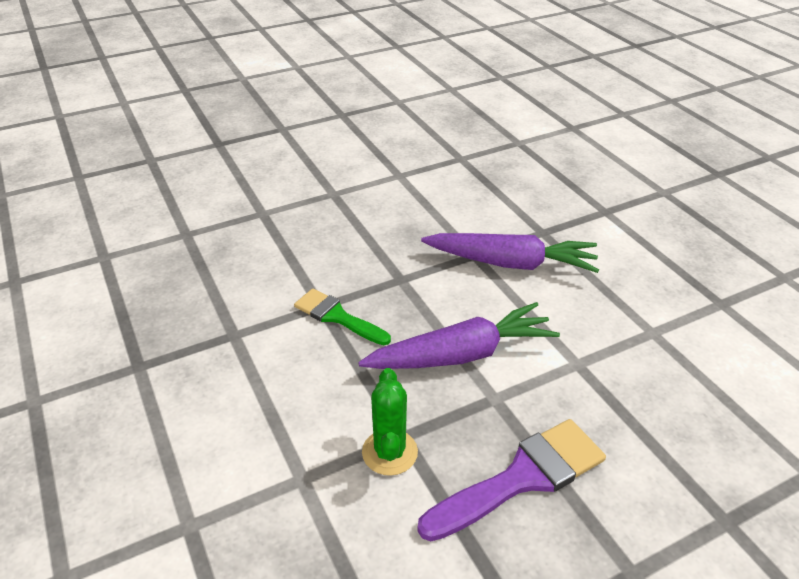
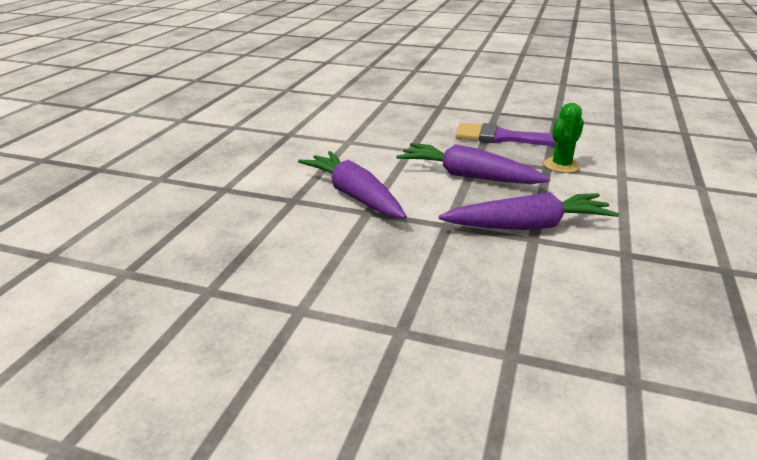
camera: 135 degrees left, 10 degrees down
green brush [294,289,391,345] -> purple carrot [439,192,619,230]

